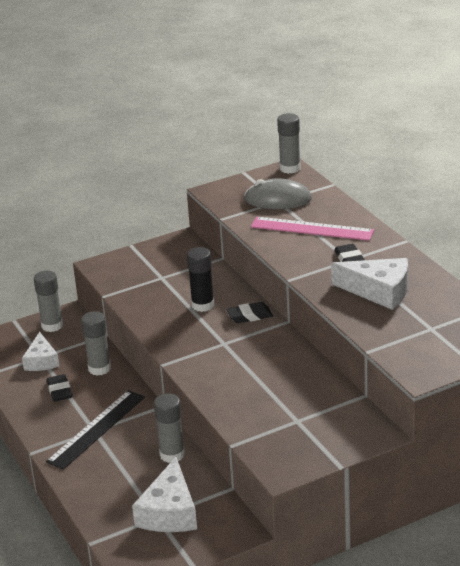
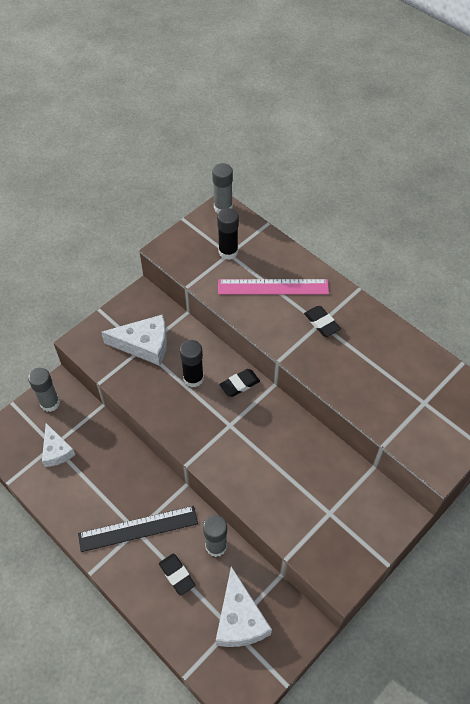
camera: 20 degrees left, 25 degrees up
black ruler [46,390,145,470] -> black ruler turned 60 degrees clockwise [78,506,198,552]
black eraser [47,374,73,402] -> black eraser moved to [159,554,195,596]
grey glue stick [81,311,111,376] -> none
grey mouse [244,178,312,209] -> black glue stick [217,208,239,260]
white cheese [331,258,408,310] -> white cheese moved to [101,314,167,366]

